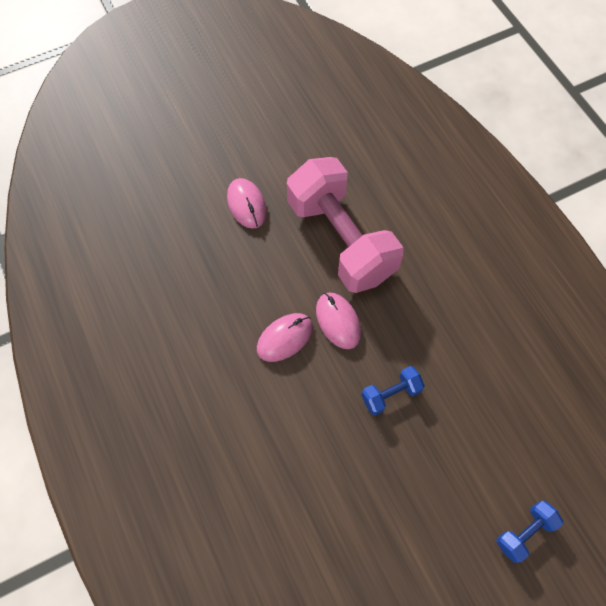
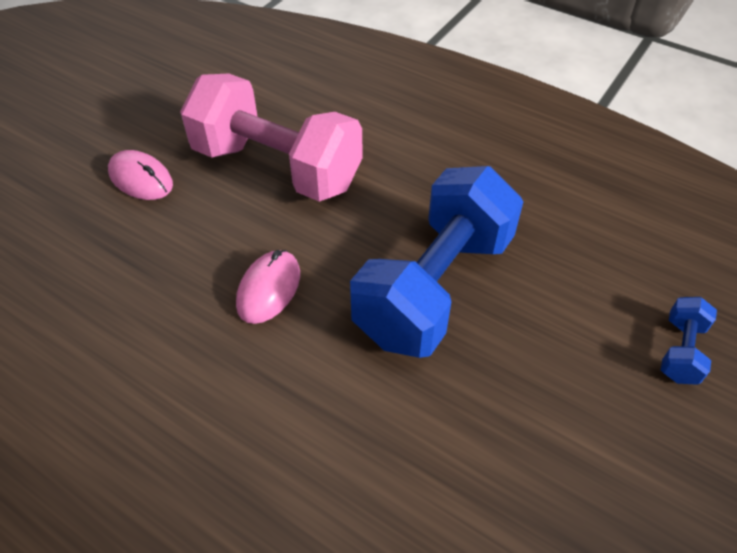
camera: 30 degrees left, 15 degrees down
pink mouse [316,292,361,349] -> none
blue dumbbell [361,366,425,416] -> blue dumbbell [350,166,523,358], size x2.43

